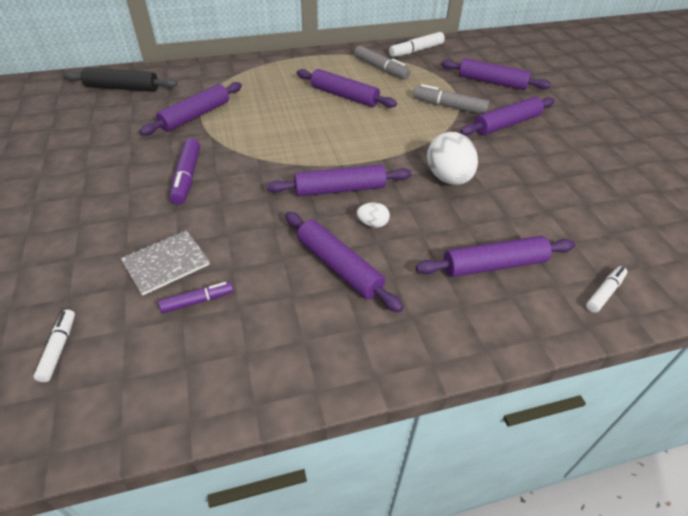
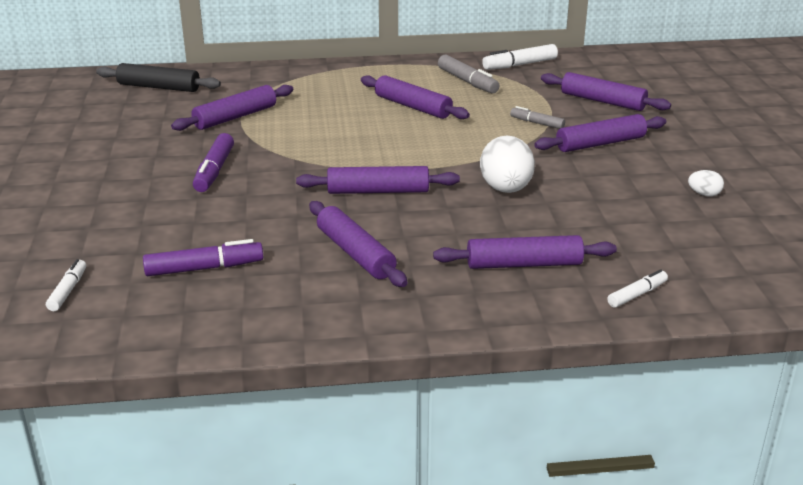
camera: 10 degrees right, 15 degrees down
grey notebook [120,230,210,296] -> none
purple marker [158,282,233,313] -> purple marker [143,239,263,276], size x1.60
white egg [357,203,390,228] -> white egg moved to [688,170,724,196]
grey marker [413,84,490,114] -> grey marker [510,106,565,129], size x0.62

